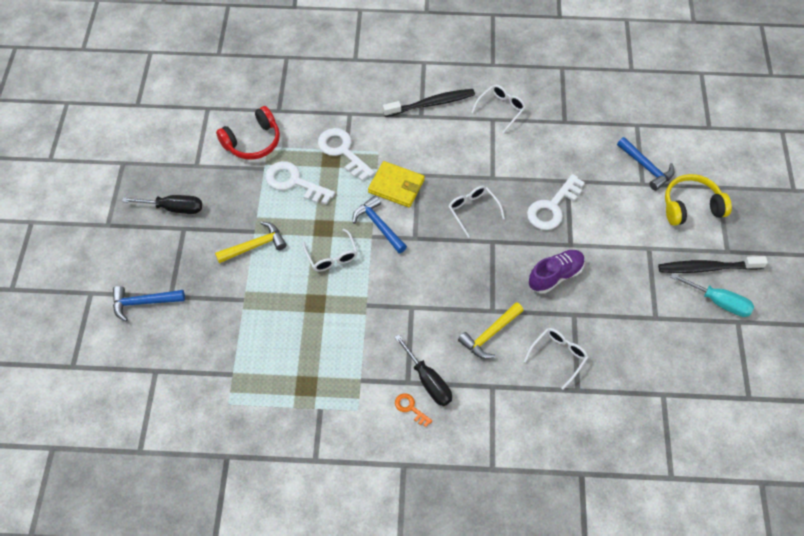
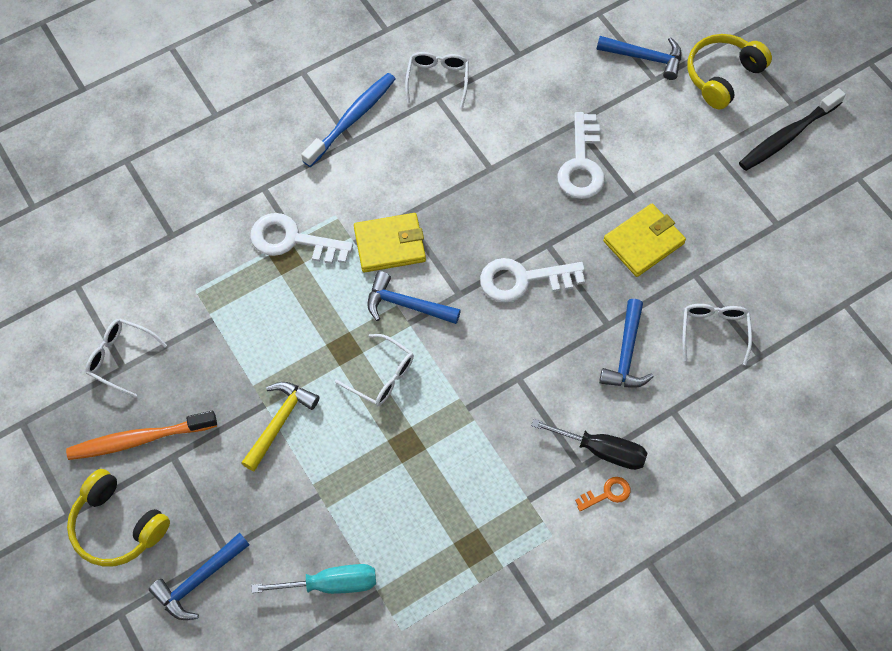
camera: 35 degrees left, 5 degrees up
black screwdriver [122,195,202,214] -> orange toothbrush [66,411,217,460]
red headphones [216,106,280,160] -> none
white key [265,161,335,205] -> white key moved to [480,258,585,302]
black toothbrush [383,89,475,117] -> blue toothbrush [301,73,395,167]
orange key [395,393,432,427] -> orange key turned 150 degrees clockwise [575,477,630,511]
white glasses [448,186,505,238] -> white glasses moved to [86,319,167,398]
yellow hammer [458,302,524,359] -> blue hammer [599,299,654,388]
purple shoe [528,250,585,294] -> yellow wallet [603,203,686,277]
turquoise screwdriver [671,273,754,317] -> turquoise screwdriver moved to [251,564,376,594]
none -> yellow headphones [67,469,170,567]

